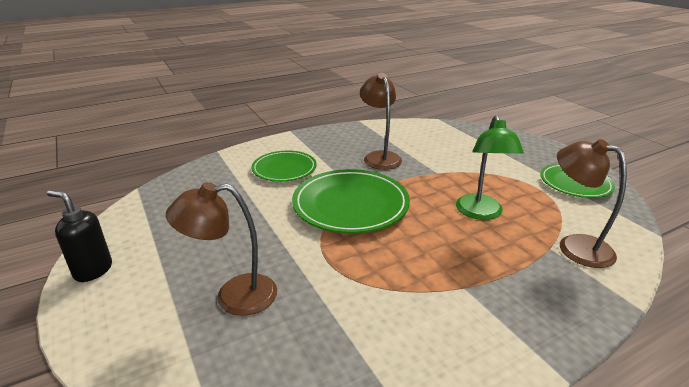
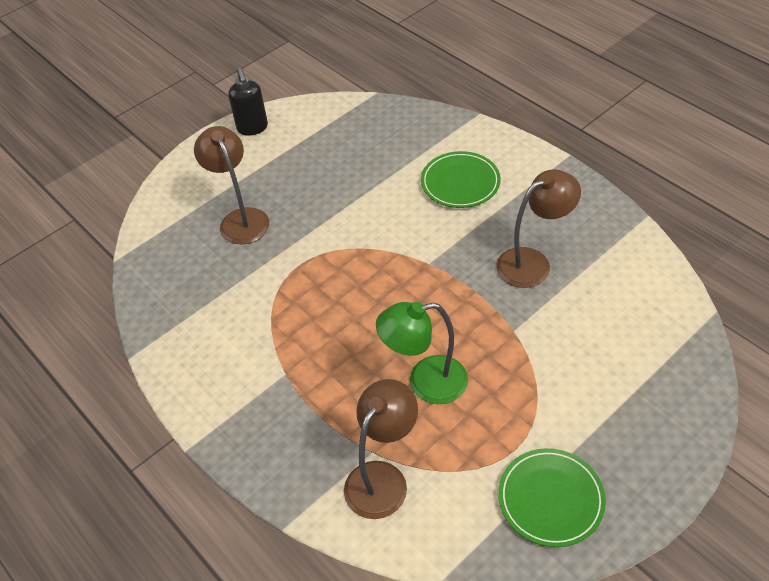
camera: 80 degrees right, 20 degrees up
black soap dispenser [47,190,112,282] -> black soap dispenser turned 150 degrees clockwise [228,68,268,136]
green plate [292,169,410,233] -> none

